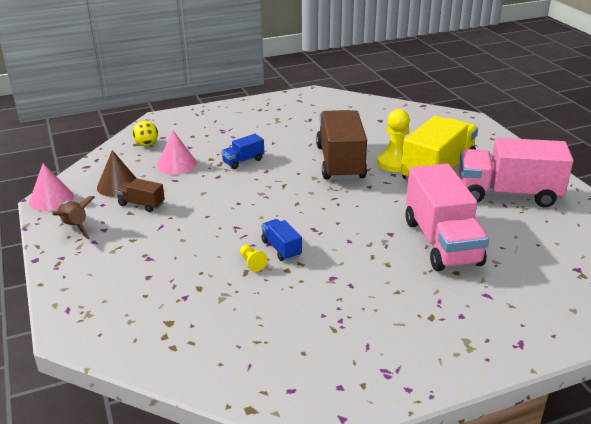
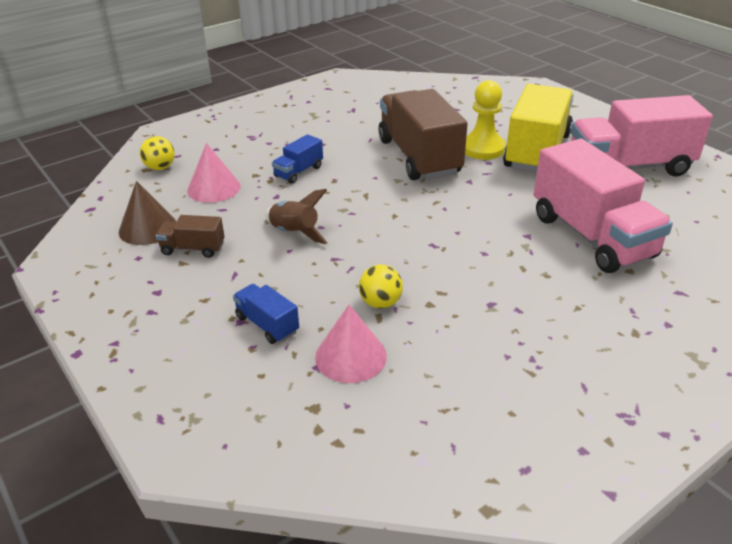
camera: 15 degrees left, 5 degrees up
pink cone [29,163,74,211] -> pink cone moved to [315,305,387,383]
brown rocket [52,196,95,239] -> brown rocket moved to [265,189,327,244]
yellow pawn [240,245,268,272] -> yellow ball [359,265,403,309]
blue truck [261,219,302,261] -> blue truck moved to [233,284,299,344]

